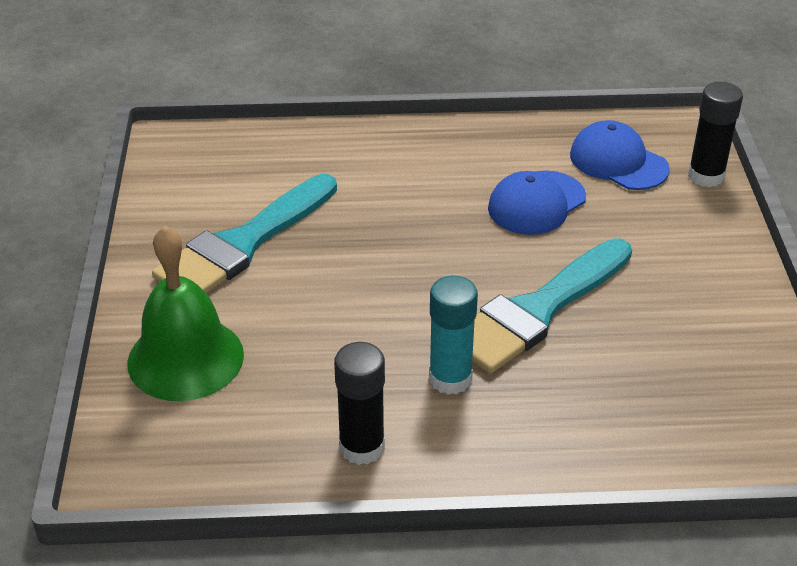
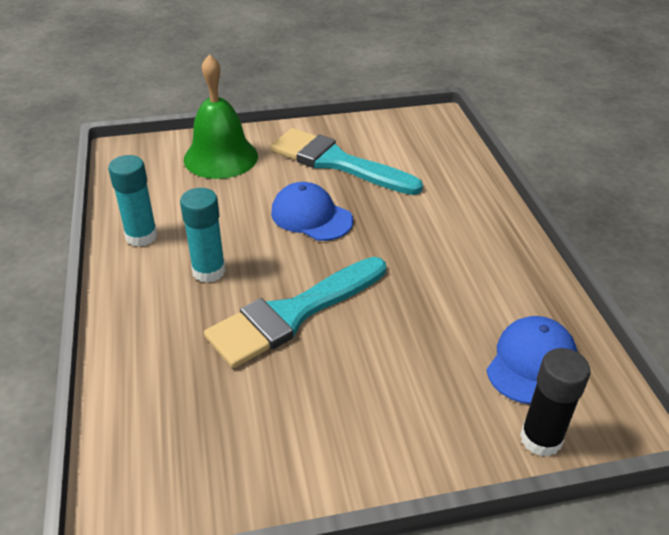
camera: 80 degrees right, 0 degrees up
black glue stick [334,342,385,465] -> turquoise glue stick [108,155,158,247]
turquoise brush [472,238,632,374] -> turquoise brush turned 75 degrees counterclockwise [204,257,386,368]
blue cap [488,170,586,235] -> blue cap moved to [271,182,353,241]

